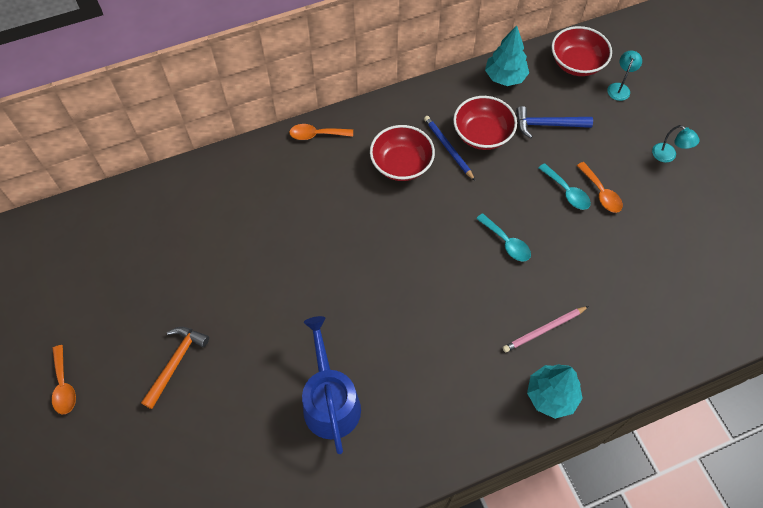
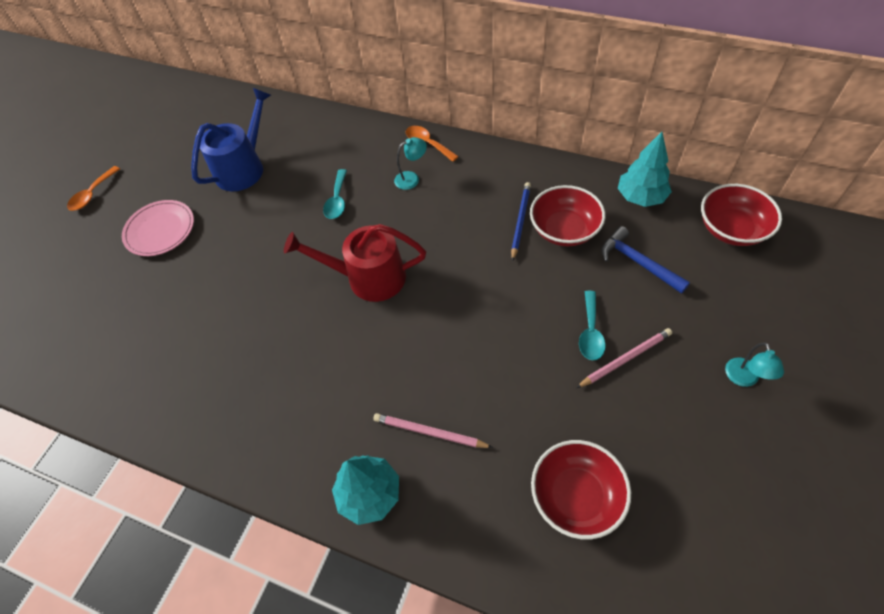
camera: 50 degrees right, 5 degrees down
orange hammer [141,327,209,409] -> pink plate [122,200,194,256]
blue watering can [302,316,361,454] -> blue watering can moved to [191,88,271,191]
red bowl [370,125,435,181] -> red bowl moved to [531,440,631,540]
turquoise spoon [476,213,531,262] -> turquoise spoon moved to [323,169,347,219]
orange spoon [577,162,623,213] -> pink pencil [576,328,672,388]
turquoise lamp [607,51,642,101] -> turquoise lamp moved to [394,137,427,190]
none -> red watering can [284,224,426,302]

